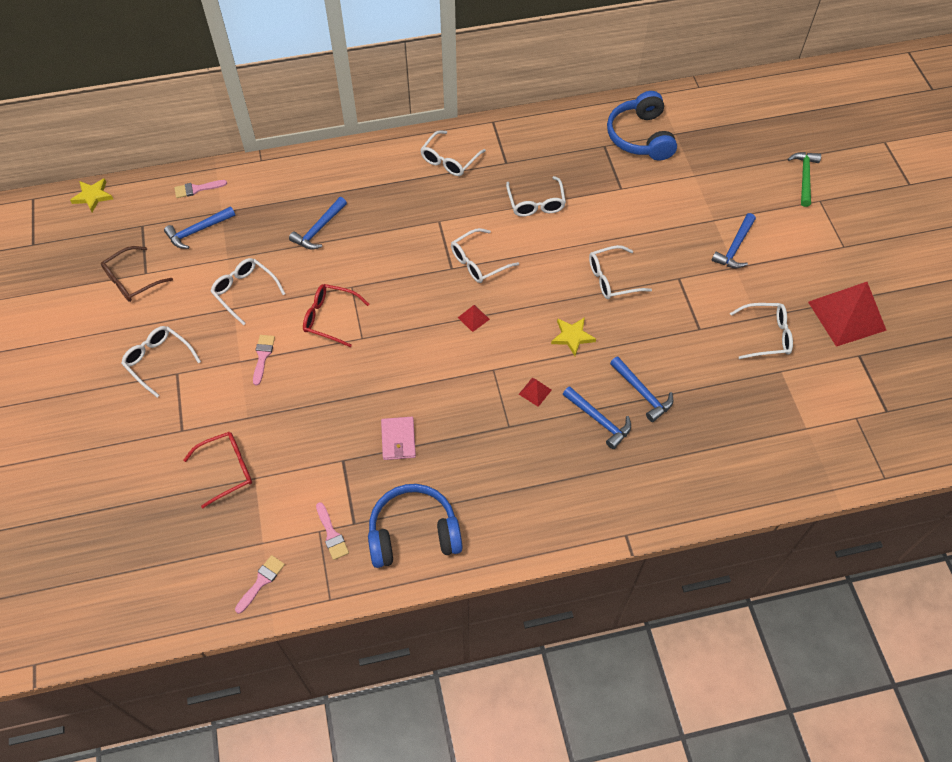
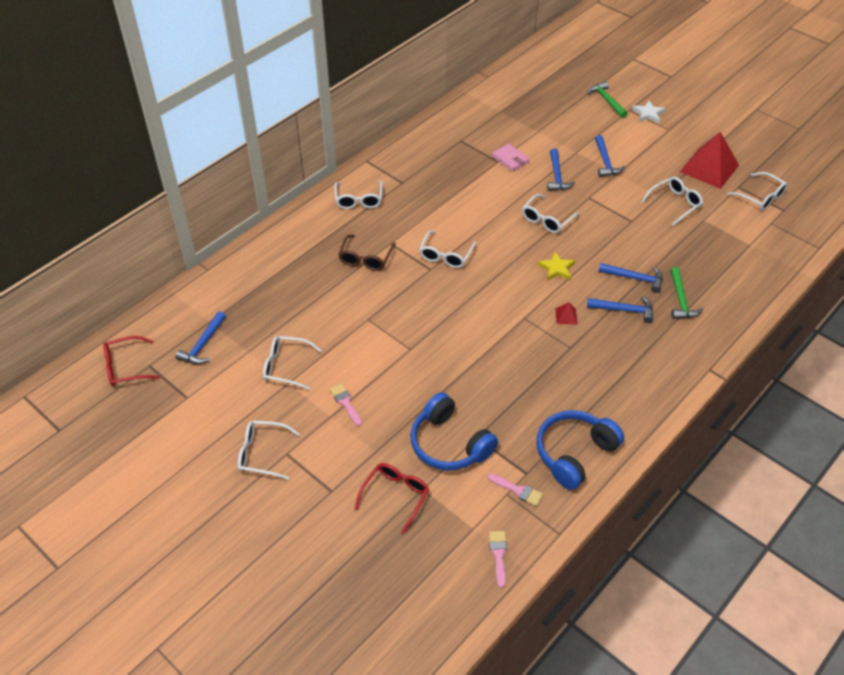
camera: 35 degrees left, 10 degrees down
yellow star [70,178,113,212] -> none
brown glasses [101,246,173,302] -> brown glasses moved to [338,235,396,271]
pink brush [174,180,227,198] -> none
blue hammer [289,197,347,250] -> blue hammer moved to [547,149,575,191]
red glasses [303,284,370,347] -> red glasses moved to [103,336,160,386]
pink wallet [381,417,416,460] -> pink wallet moved to [492,144,530,171]
red pyramid [458,305,490,332] -> none
white glasses [506,176,566,217] -> white glasses moved to [727,172,788,211]
blue headphones [607,91,677,160] -> blue headphones moved to [410,392,498,470]
none -> white star [632,101,666,123]
none -> green hammer [670,267,703,319]

